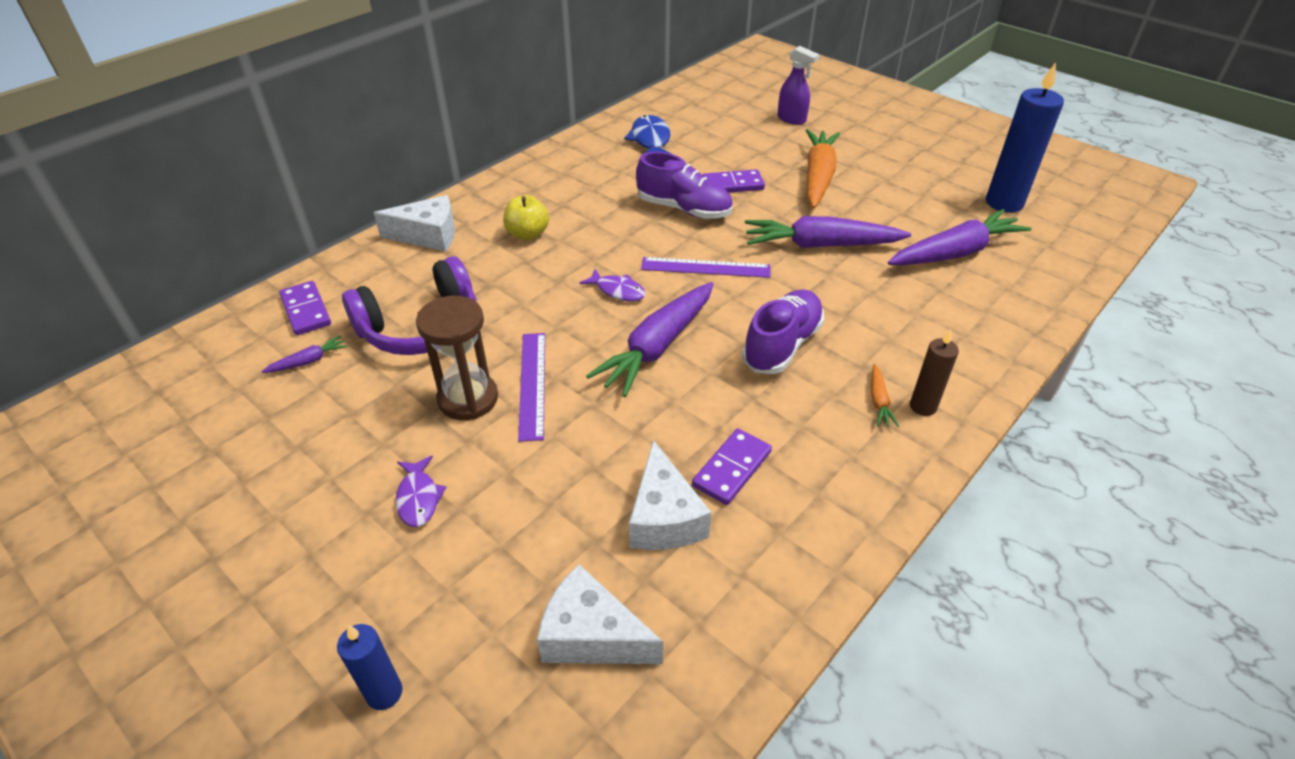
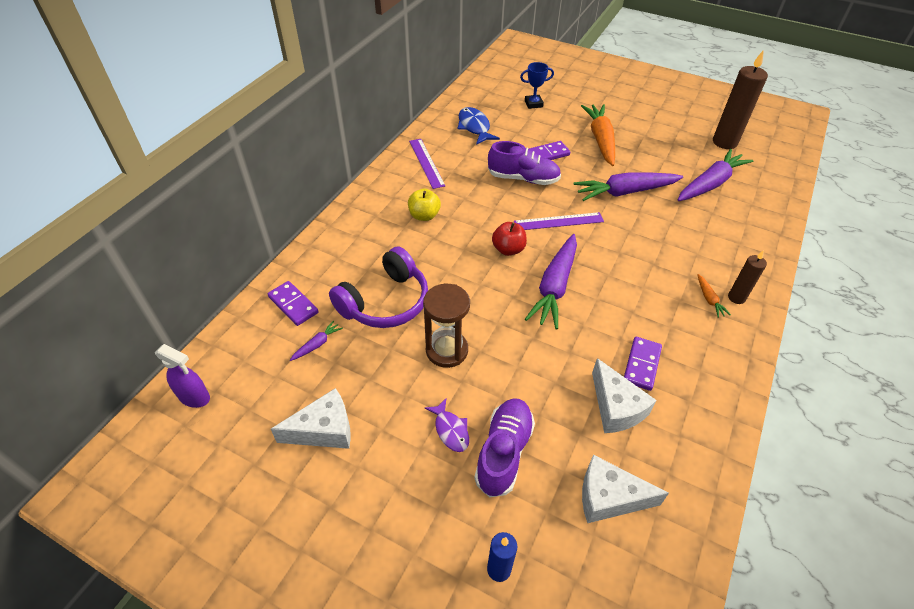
camera: 15 degrees left, 5 degrees up
white cheese [374,195,455,252] -> white cheese moved to [271,388,351,449]
purple ruler [518,333,545,442] -> purple ruler moved to [409,139,445,189]
purple fish [579,269,646,301] -> red apple [492,222,527,256]
purple shoe [742,289,824,374] -> purple shoe moved to [474,398,535,498]
purple spray bottle [778,46,819,125] -> purple spray bottle moved to [155,344,210,408]
blue candle [986,62,1064,213] -> brown candle [713,50,768,149]
none -> blue trophy [520,62,554,109]

